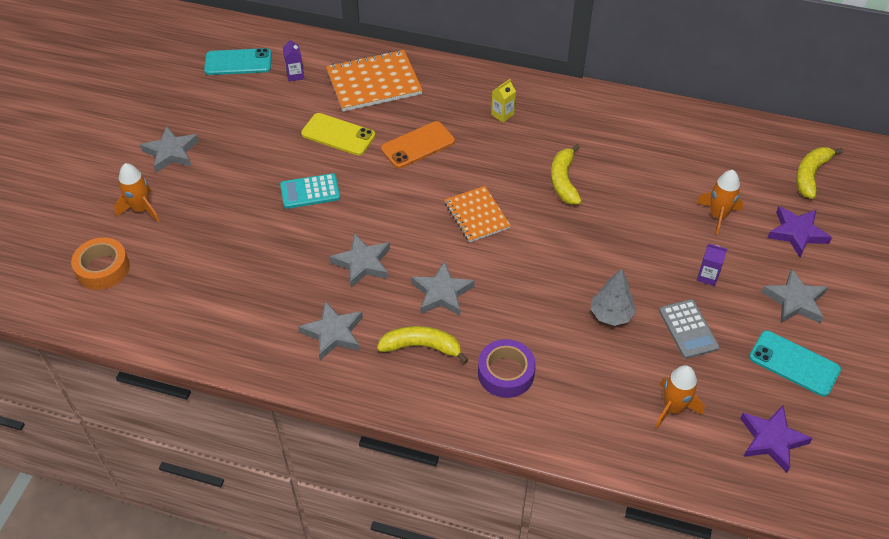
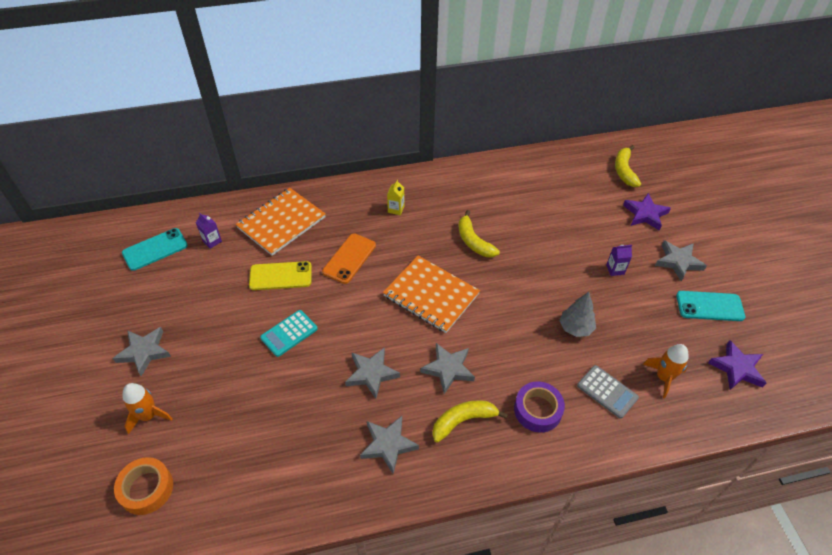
camera: 30 degrees left, 0 degrees up
orange notebook [445,186,511,242] -> orange notebook [383,256,480,333], size x1.57
grey calculator [659,299,719,359] -> grey calculator moved to [577,365,639,419]
orange rocket [696,170,743,235] -> none

